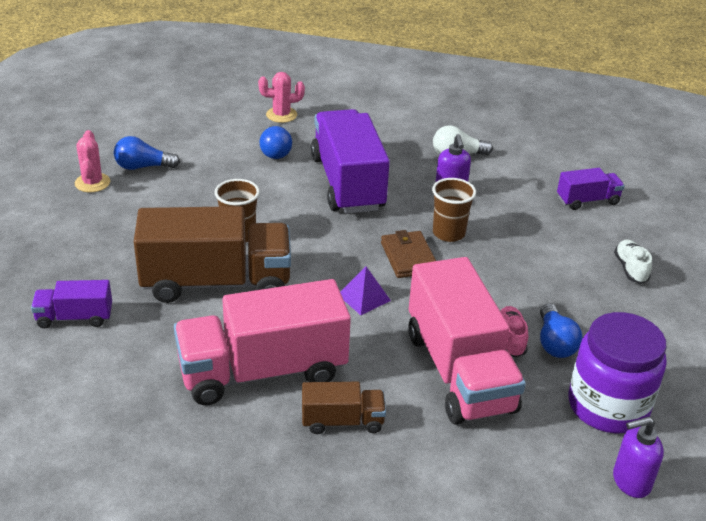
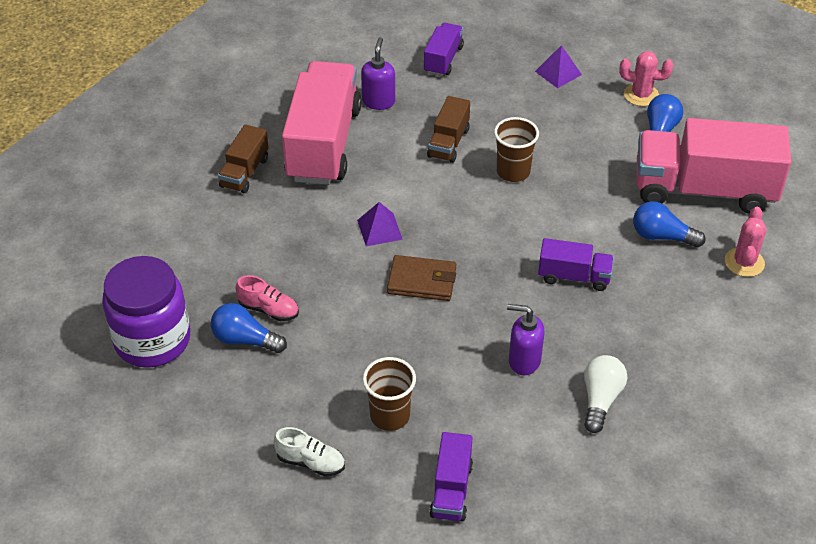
camera: 115 degrees right, 10 degrees up
brown truck [134,206,291,303] -> brown truck [427,96,470,163], size x0.48
purple truck [311,109,390,214] -> purple truck [538,238,614,291], size x0.48
pink truck [408,257,526,425] -> pink truck moved to [636,118,791,214]
brown cup [432,178,476,242] -> brown cup moved to [363,357,416,431]
purple soap dispenser [613,417,664,498] -> purple soap dispenser moved to [361,37,395,110]
none -> purple pyramid [535,45,582,88]

